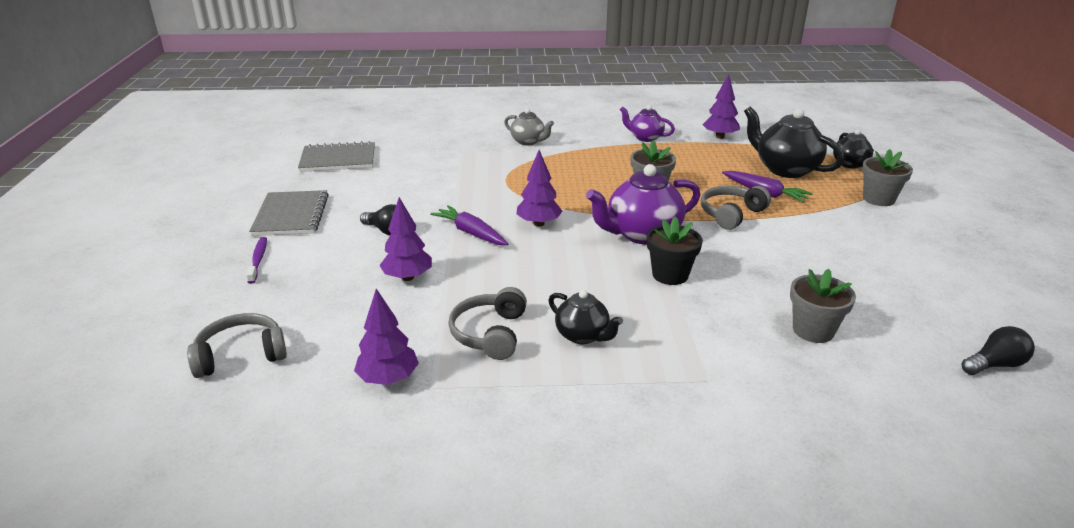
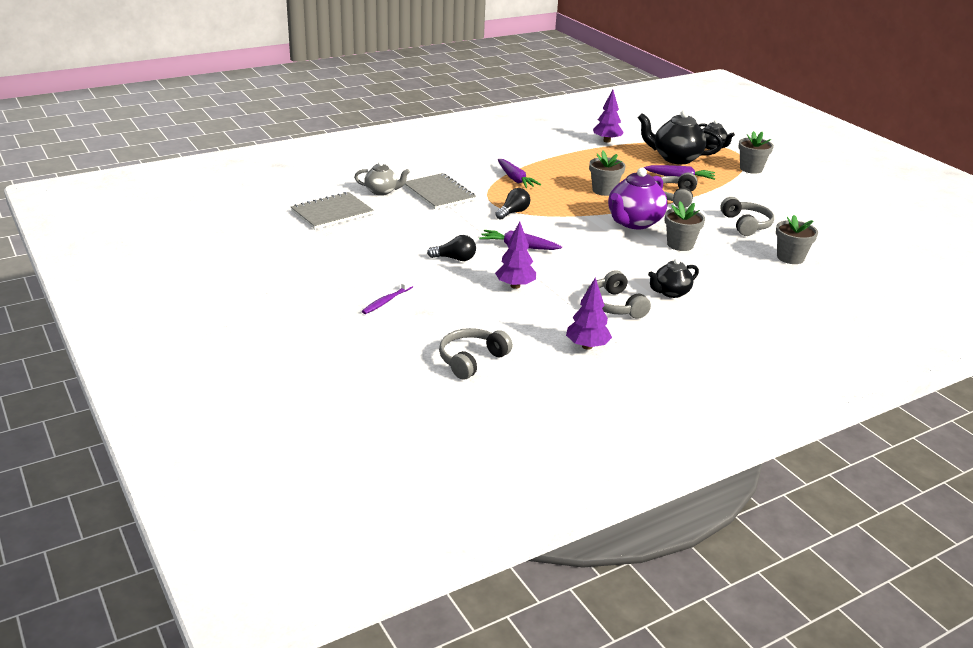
camera: 30 degrees left, 0 degrees up
purple toothbrush [246,237,267,284] -> purple toothbrush turned 105 degrees counterclockwise [362,279,413,314]
grey notebook [249,190,329,236] -> grey notebook moved to [404,173,476,210]
grey teapot [504,108,554,145] -> grey teapot moved to [354,161,410,196]
purple tree [516,150,563,227] -> none
black teapot [548,290,623,344] -> black teapot turned 135 degrees clockwise [648,258,699,298]
purple teapot [620,105,675,142] -> none
black flower pot [647,216,703,285] -> grey flower pot [664,201,705,251]
black light bulb [962,326,1035,375] -> black light bulb moved to [495,188,530,220]
none -> purple carrot [498,159,541,188]
none -> grey headphones [720,197,774,236]

